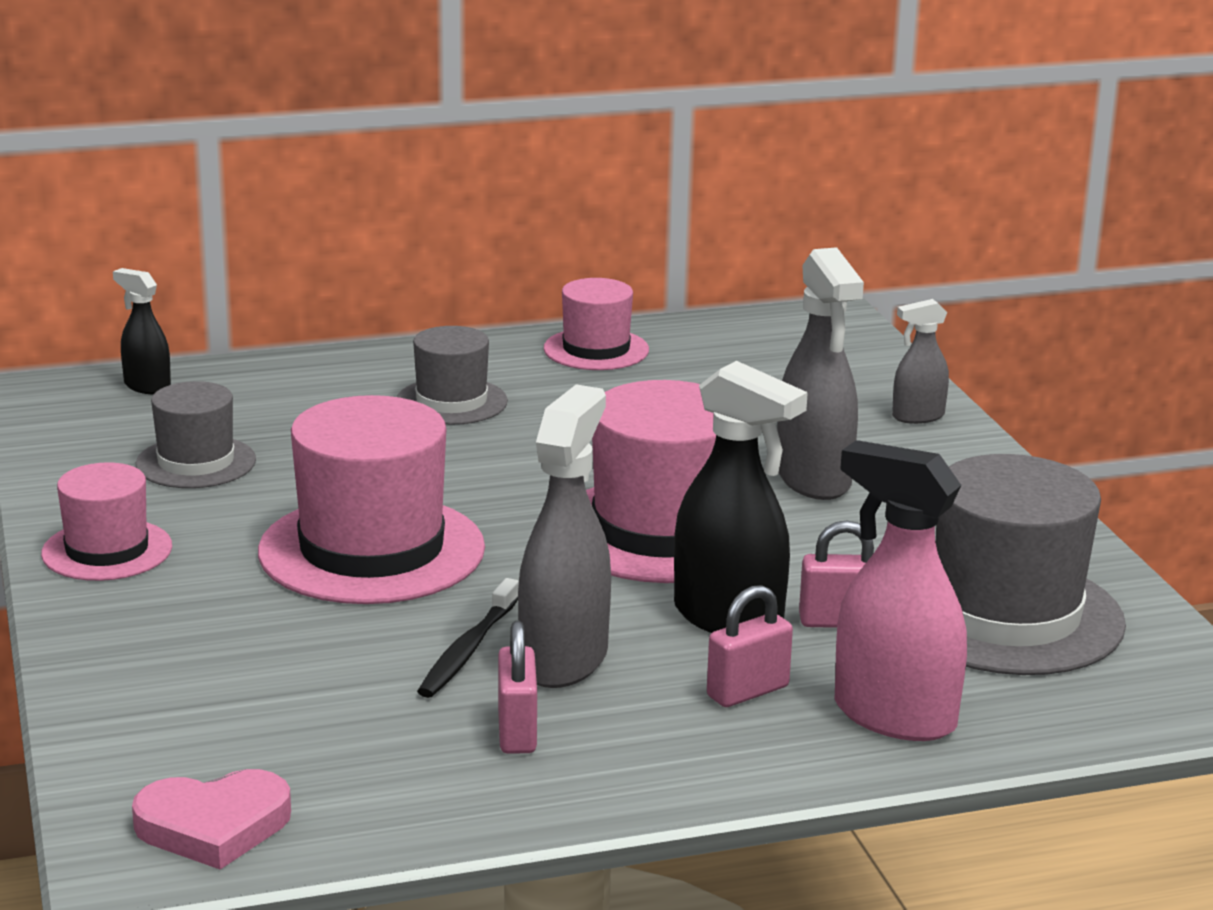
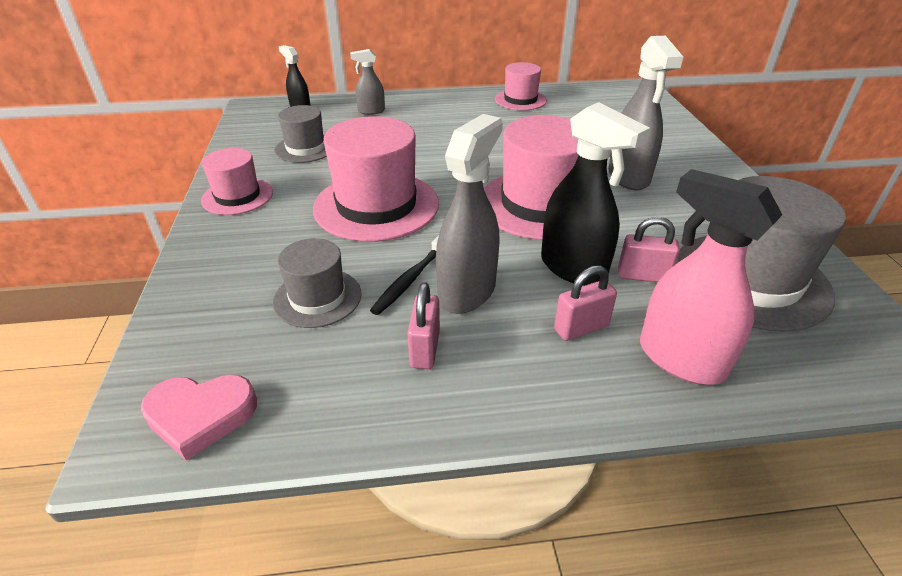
camera: 10 degrees right, 15 degrees up
grey hat [397,326,508,425] -> grey hat moved to [273,238,362,328]
grey spray bottle [892,299,949,424] -> grey spray bottle moved to [350,49,385,115]

